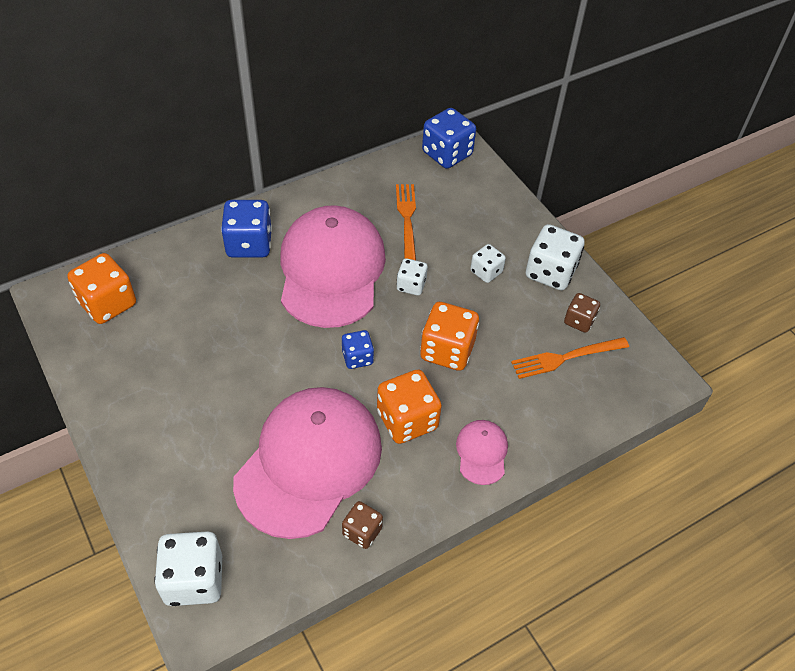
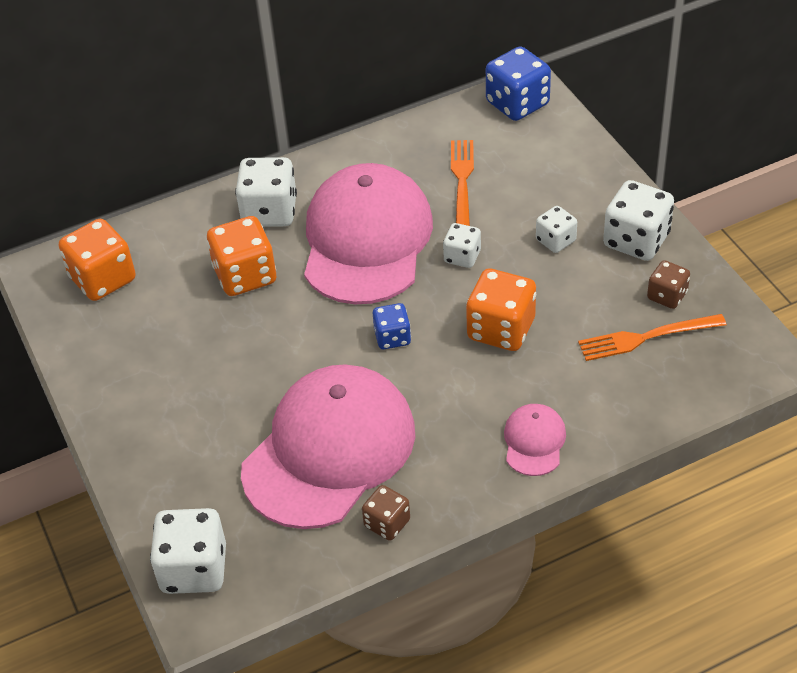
camera: 10 degrees right, 5 degrees down
blue dice [221,200,272,258] -> white dice [235,157,297,227]
orange dice [377,369,442,444] -> orange dice moved to [207,216,276,296]

